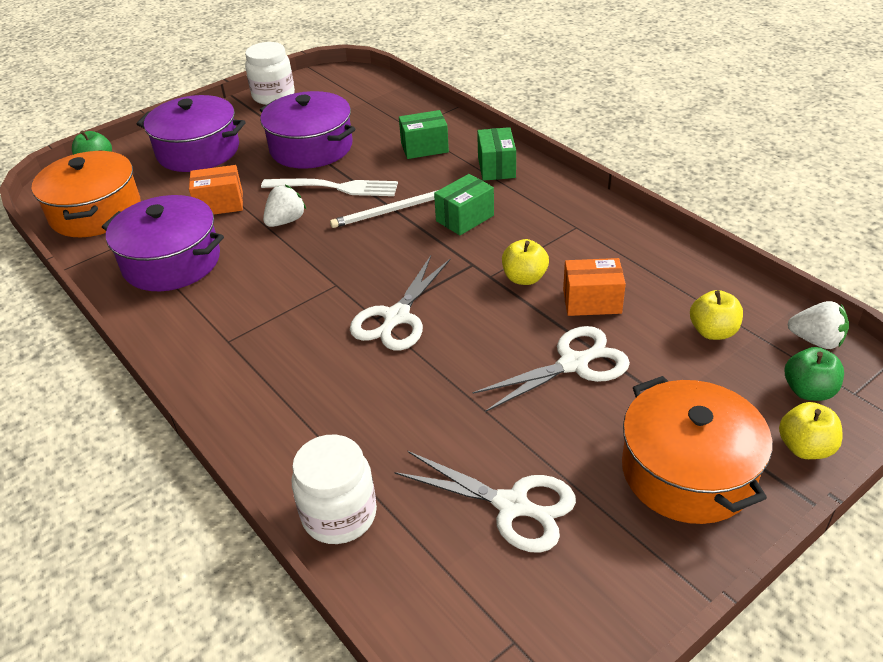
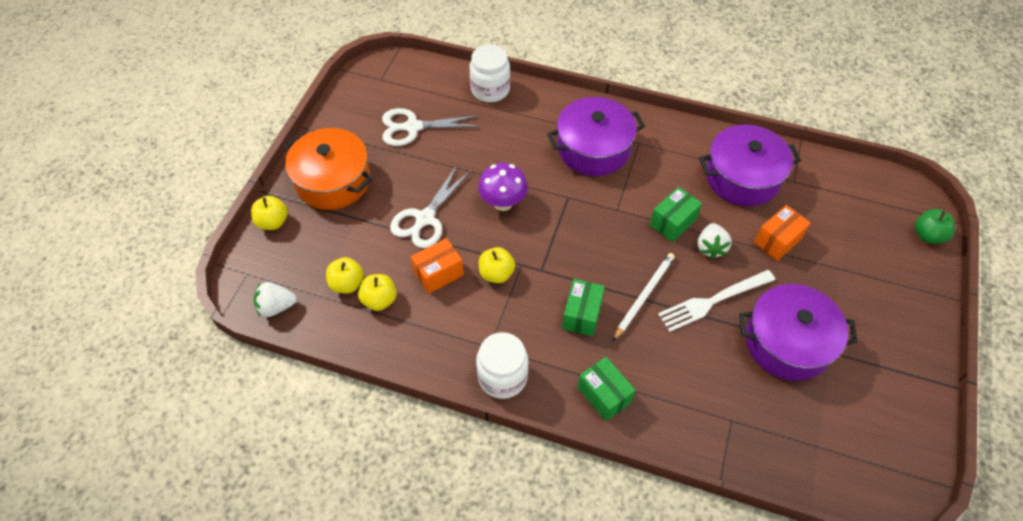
camera: 145 degrees right, 15 degrees up
orange pot [31,150,141,237] -> none
purple pot [137,95,245,172] -> purple pot moved to [547,97,645,176]
white jar [245,42,295,105] -> white jar moved to [476,332,529,399]
white scissors [350,256,451,351] -> none
green box [399,110,449,159] -> green box moved to [650,187,702,242]
green apple [785,347,844,401] -> none
none -> yellow apple [358,274,397,311]
none -> purple mushroom [478,163,528,211]

